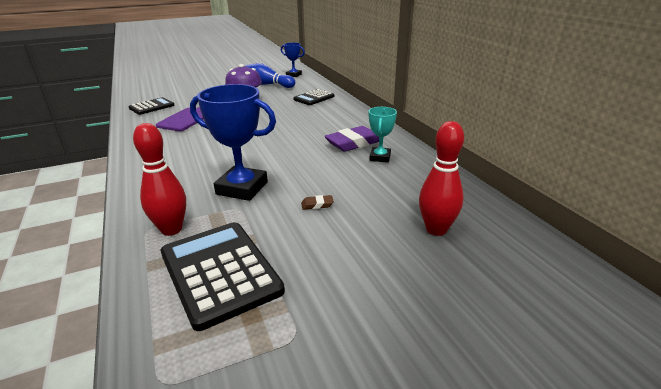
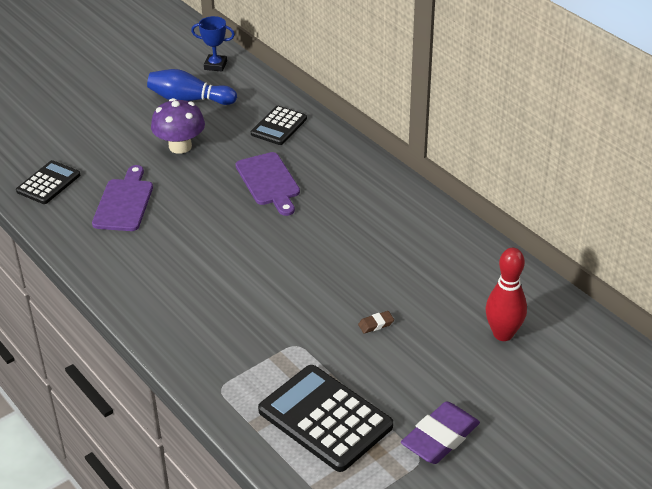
camera: 15 degrees left, 10 degrees up
red bowling pin [133,123,186,236] -> none
blue trophy [190,84,276,201] -> none
purple eraser [324,126,379,152] -> purple eraser moved to [401,401,480,464]
turquoise trophy [369,107,397,163] -> none
none -> purple cutting board [236,152,300,216]

